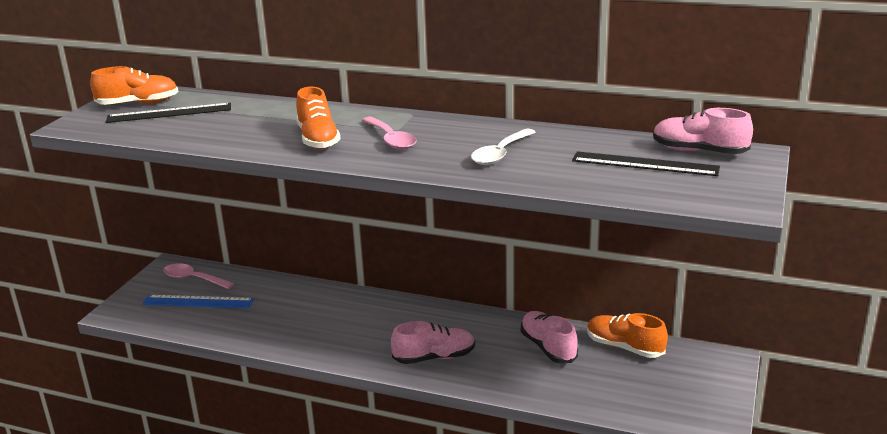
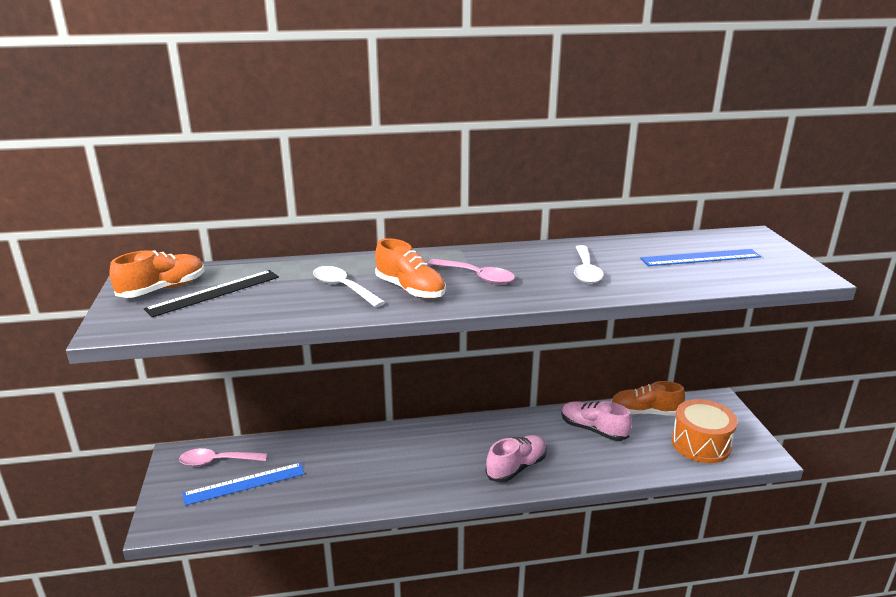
camera: 30 degrees left, 0 degrees up
black ruler [572,151,720,176] -> blue ruler [640,249,761,266]
pink shoe [653,108,753,154] -> none
none -> white spoon [313,266,386,308]
none -> orange drum [671,399,738,463]

